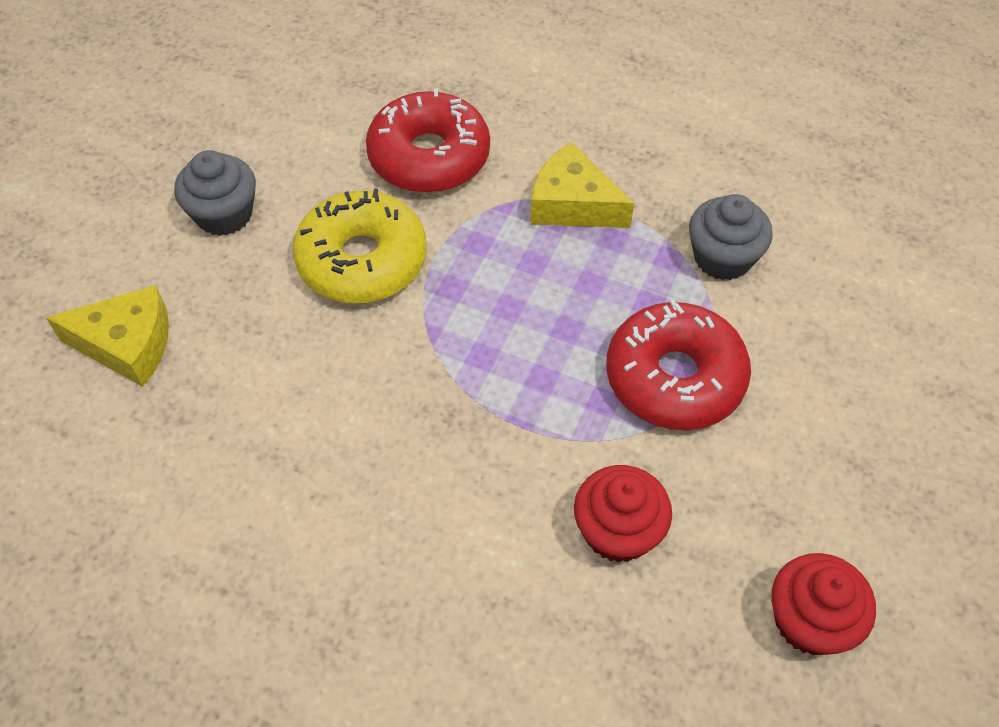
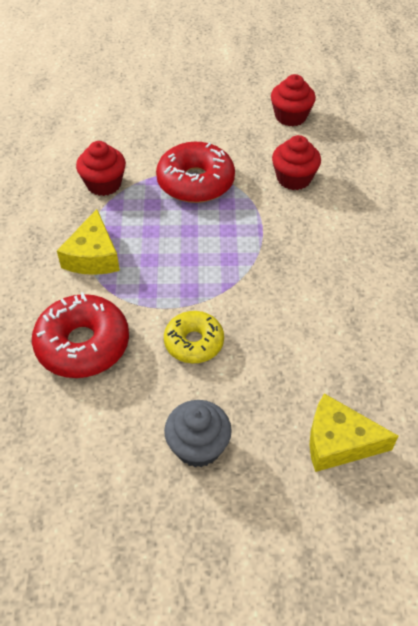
camera: 115 degrees left, 5 degrees down
yellow cheese [46,285,169,387] -> yellow cheese turned 60 degrees counterclockwise [310,393,398,472]
yellow donut [293,189,427,304] -> yellow donut [164,311,224,363], size x0.64
grey cupcake [689,194,773,280] -> red cupcake [76,141,126,196]

